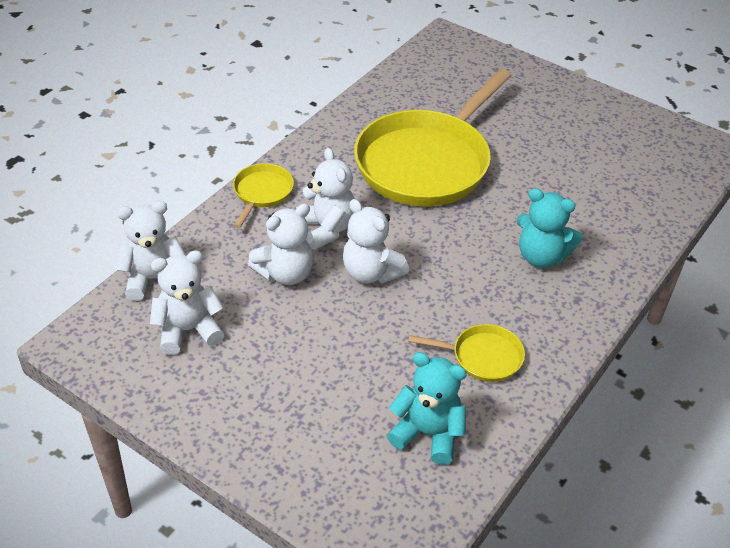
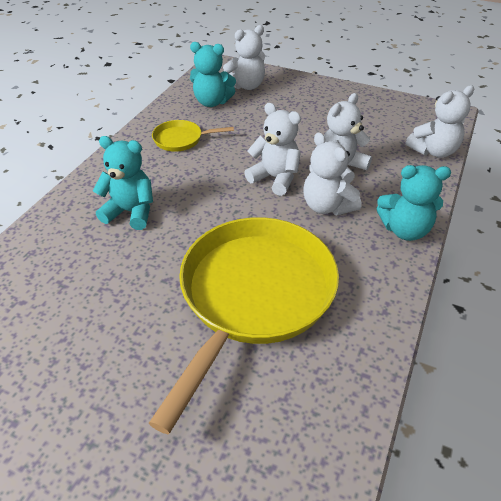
camera: 170 degrees right, 0 degrees up
white teddy bear [150,251,224,355] -> white teddy bear moved to [223,25,265,90]
yellow pan [233,163,294,228] -> turquoise teddy bear [376,165,451,241]

